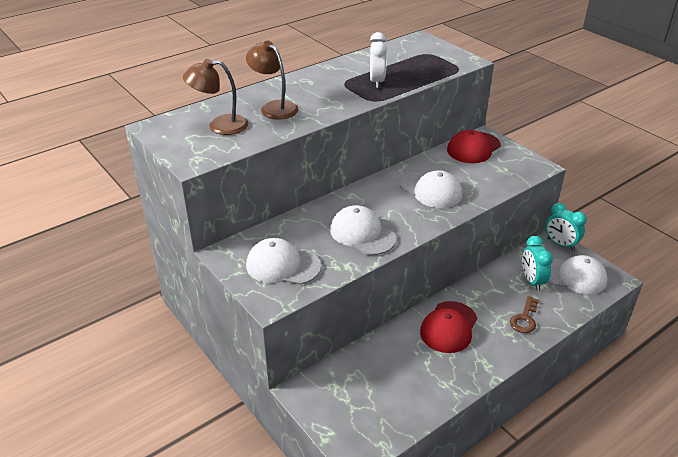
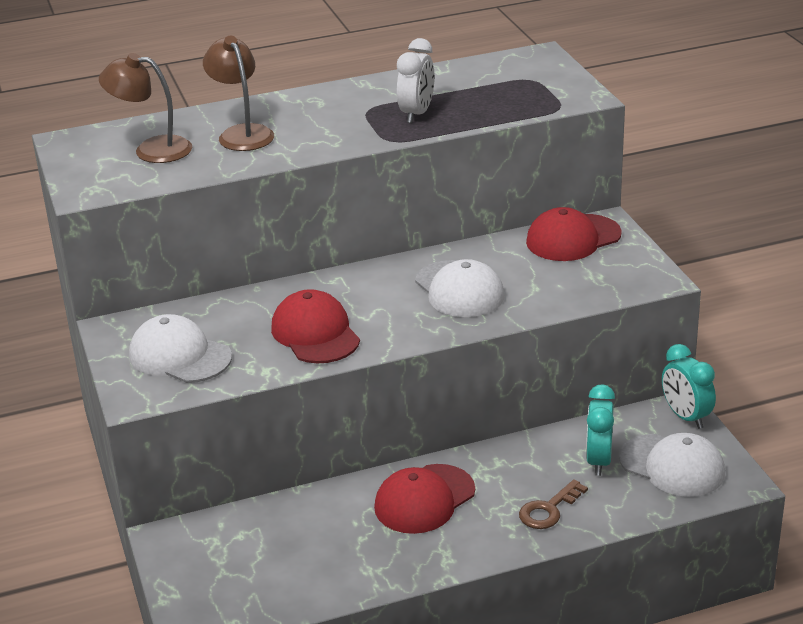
camera: 20 degrees right, 5 degrees down
white cap [330,205,396,255] -> red cap [271,289,360,363]

